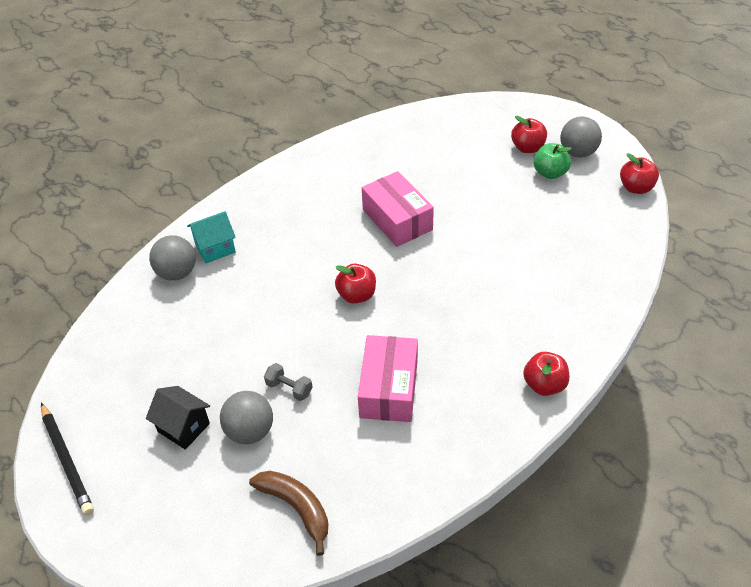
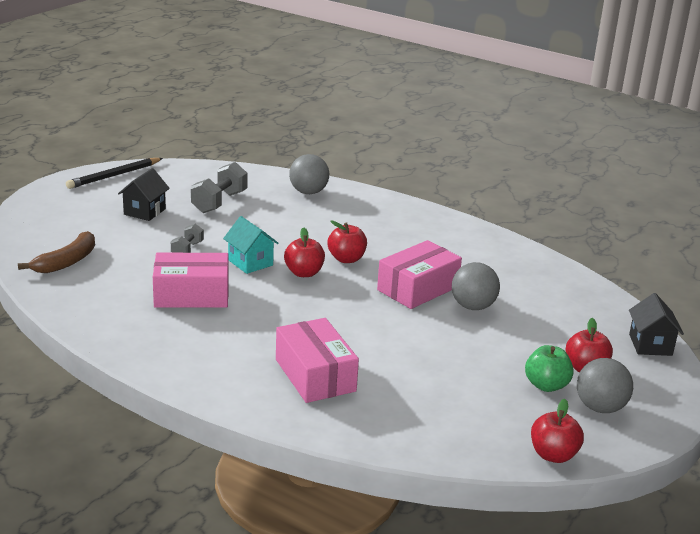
camera: 75 degrees right, 20 degrees down
turquoise house [187,211,236,264] -> turquoise house moved to [223,216,279,274]
grey ball [220,391,273,444] -> grey ball moved to [452,262,500,310]
red apple [523,352,569,396] -> red apple moved to [328,220,367,263]
none -> grey dumbbell [191,162,248,213]
none -> pink box [276,318,359,403]
none -> black house [629,293,684,356]

